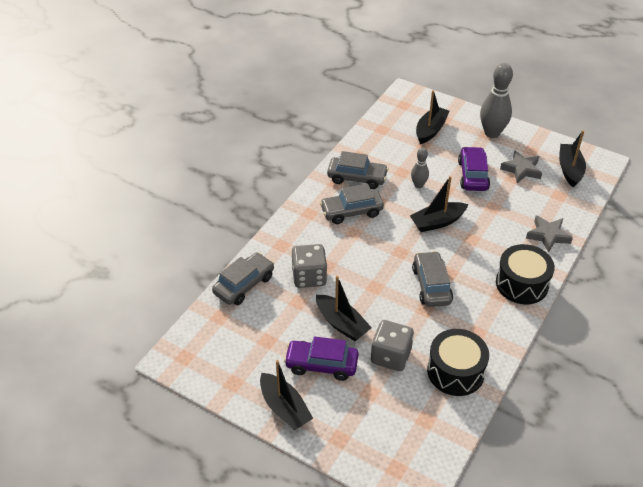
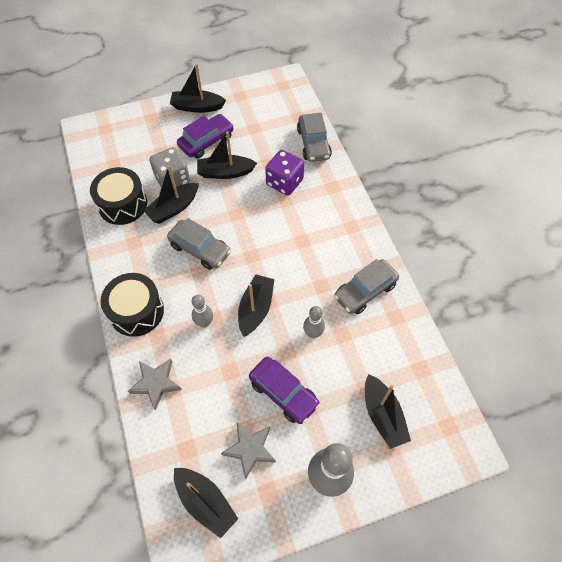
camera: 130 degrees right, 15 degrees up
grey dice [292,244,327,288] -> purple dice [265,150,304,196]
grey car [320,184,384,224] -> none
none -> black boat [143,165,199,224]
none -> grey bowling pin [191,295,213,327]

